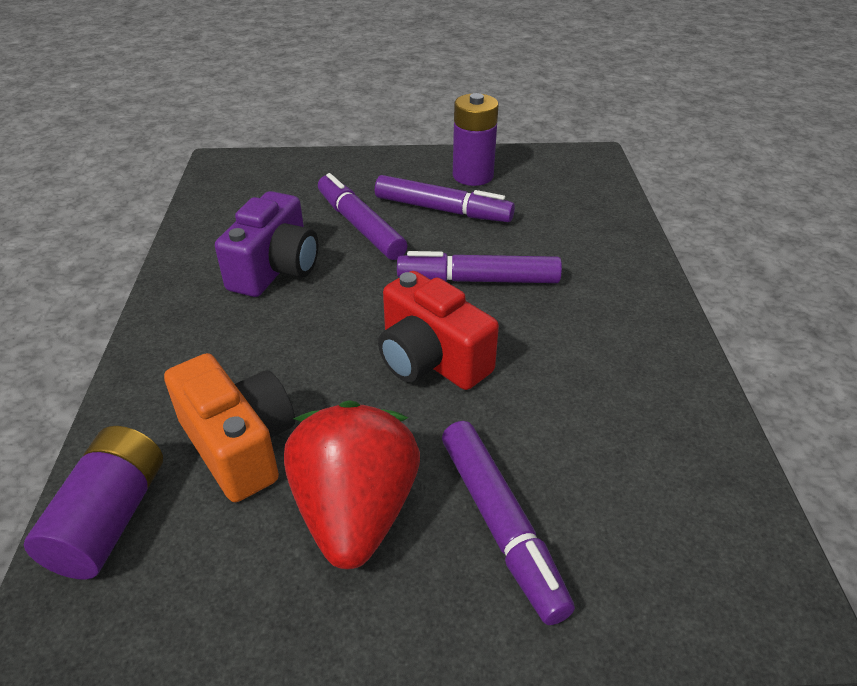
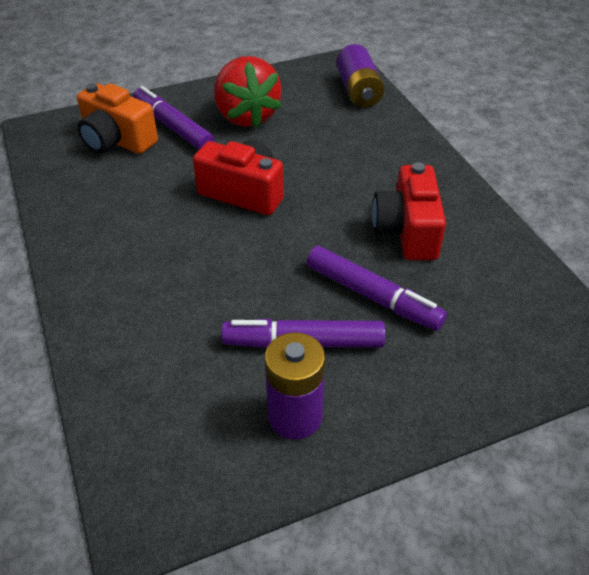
camera: 160 degrees right, 5 degrees up
orange camera [164,353,295,502] -> orange camera moved to [77,83,158,154]
purple camera [215,191,318,297] -> red camera [372,163,446,260]
purple marker [397,251,562,283] -> none

